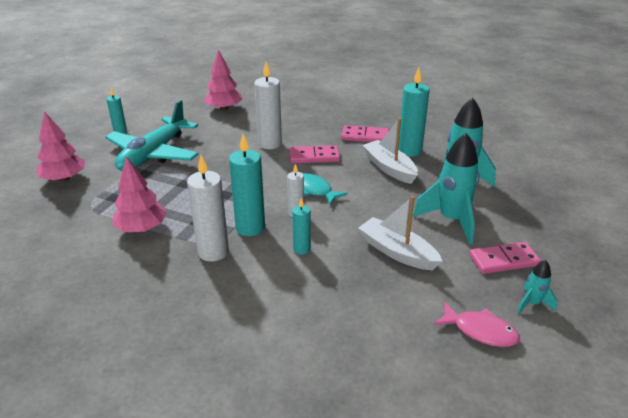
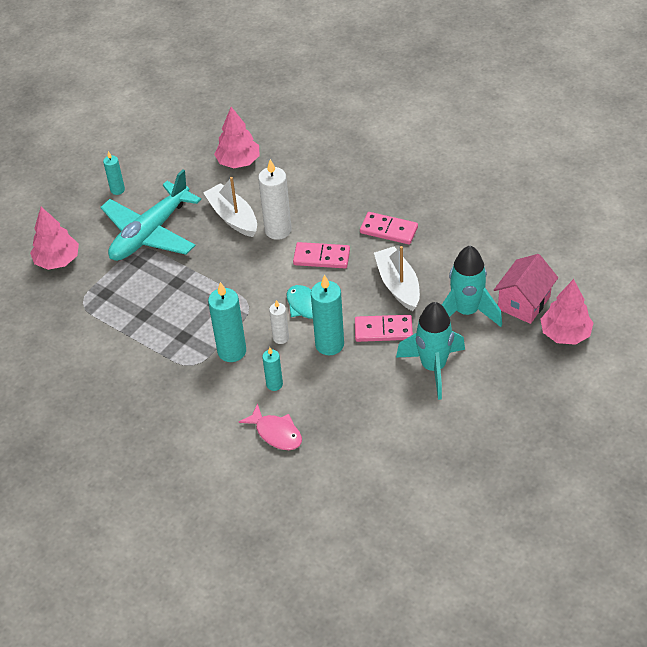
camera: 15 degrees right, 15 degrees up
pink tree [113,156,167,232] -> pink tree moved to [541,279,593,345]
white candle [187,155,229,262] -> none
white boat [358,196,442,270] -> white boat moved to [203,177,257,237]
turquoise candle [398,68,430,157] -> turquoise candle moved to [311,274,344,355]
pink fish [434,302,520,347] -> pink fish moved to [239,403,302,450]
pink domino [469,242,541,274] -> pink domino moved to [355,315,413,342]
turquoise rocket [517,260,557,314] -> none
none -> pink house [494,254,558,324]

